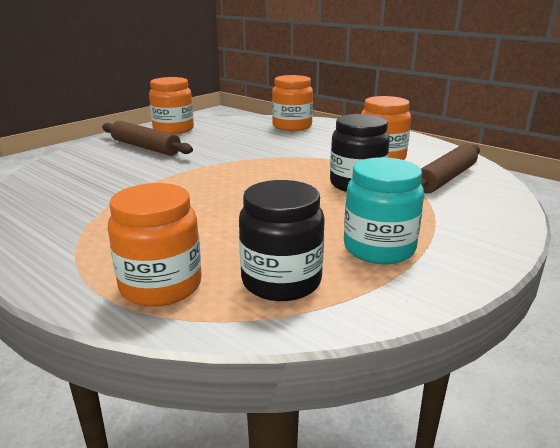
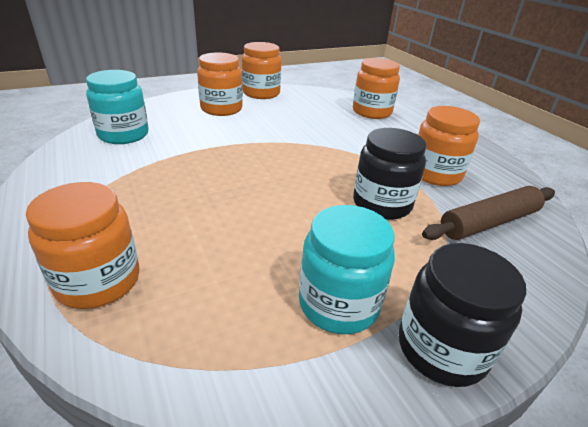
camera: 20 degrees right, 10 degrees up
brown rolling pin [102,121,193,156] -> orange jar [197,52,243,116]
black jar [239,180,325,301] -> black jar moved to [399,243,526,387]
none -> turquoise jar [86,70,149,144]

